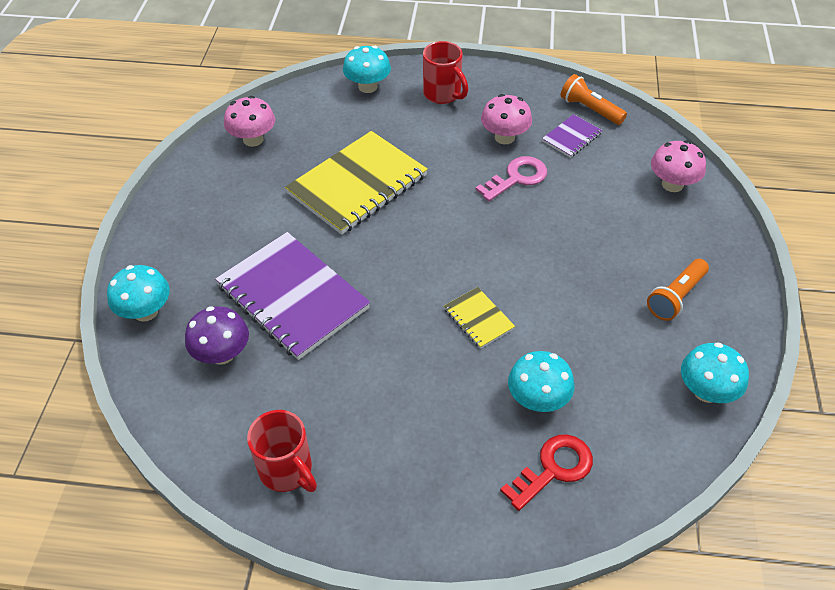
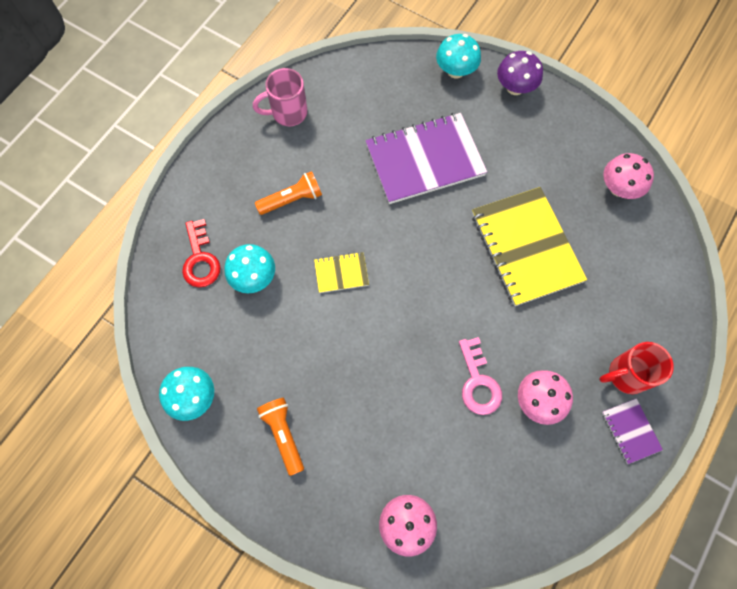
camera: 115 degrees right, 20 degrees up
purple mushroom [185,306,249,365] -> purple mushroom moved to [497,51,543,95]
red mug [247,410,317,492] -> pink mug [253,68,307,126]
turquoise mushroom [343,45,391,93] -> none
purple notebook [542,114,602,158] -> purple notebook moved to [602,398,663,464]
orange flashlight [561,74,627,125] -> orange flashlight moved to [255,171,322,215]

